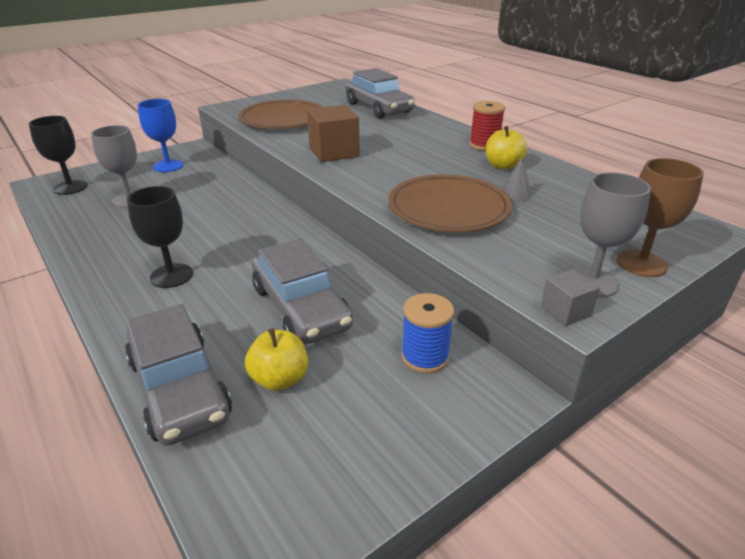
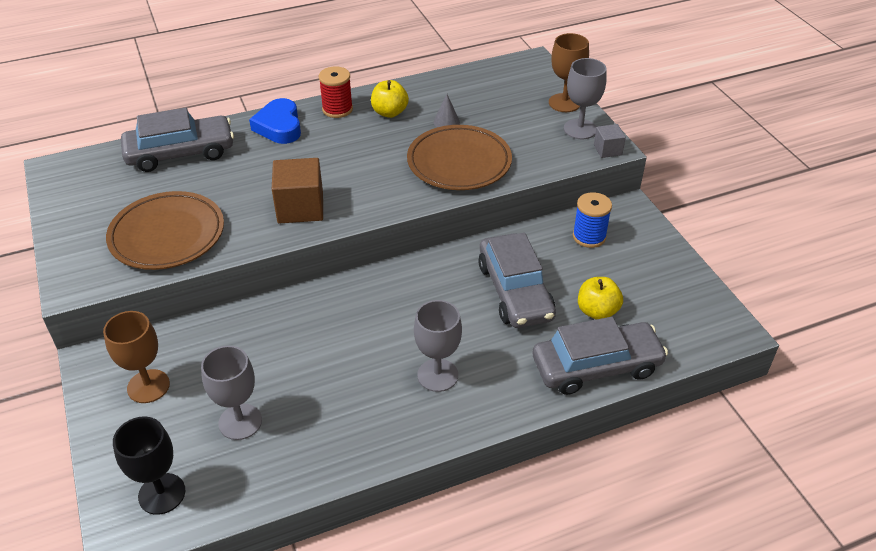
camera: 75 degrees left, 10 degrees up
black goblet [127,186,193,288] -> grey goblet [414,300,462,392]
blue goblet [138,99,184,172] -> brown goblet [103,311,170,403]
grey car [252,238,353,344] -> grey car turned 90 degrees clockwise [478,233,556,328]
none -> blue heart [249,98,301,144]

